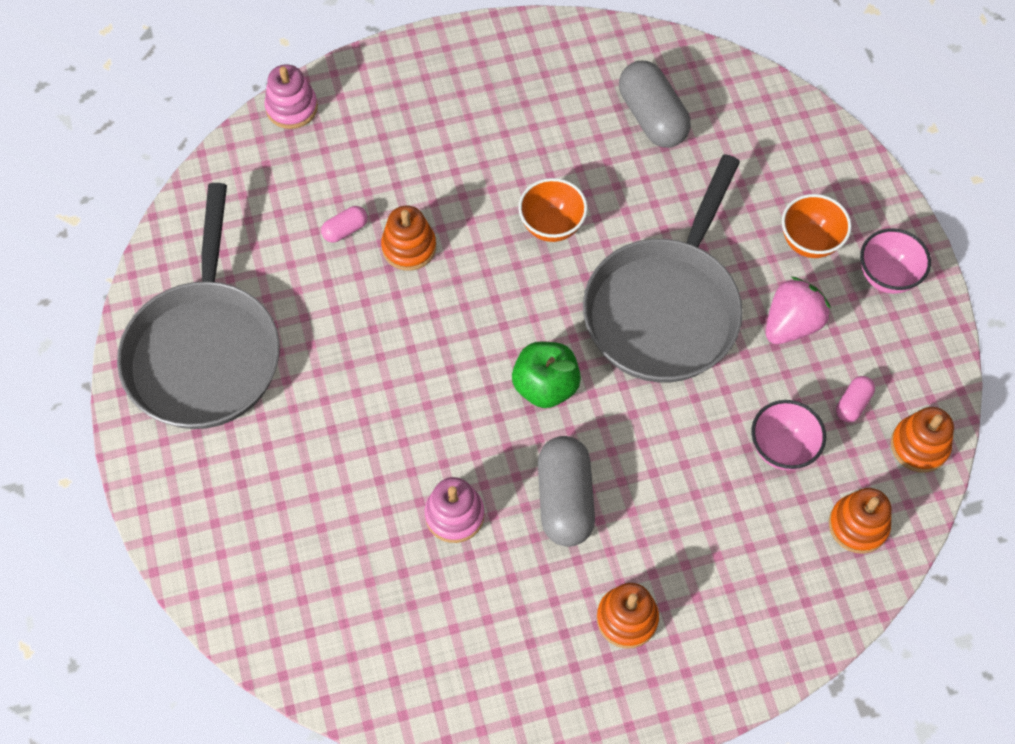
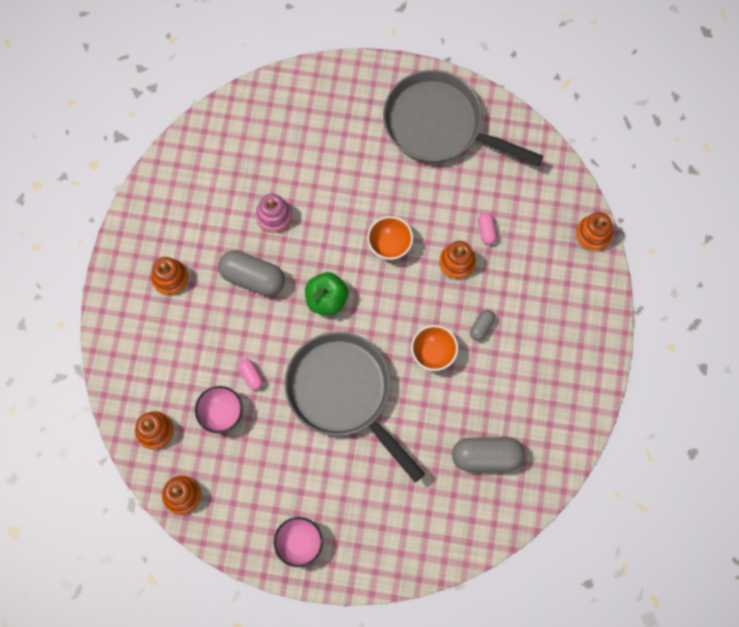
camera: 115 degrees right, 10 degrees up
pink stacking toy [264,64,318,129] -> orange stacking toy [576,212,613,251]
pink strawberry [766,277,831,344] -> none
orange bowl [782,194,851,258] -> orange bowl moved to [367,216,413,260]
pink capsule [836,376,875,422] -> pink capsule moved to [238,359,263,390]
none -> grey capsule [470,310,495,341]

